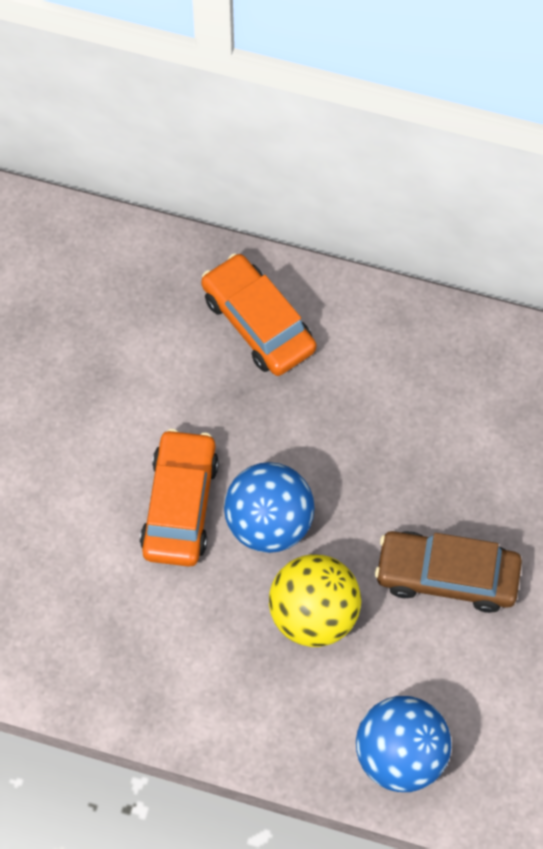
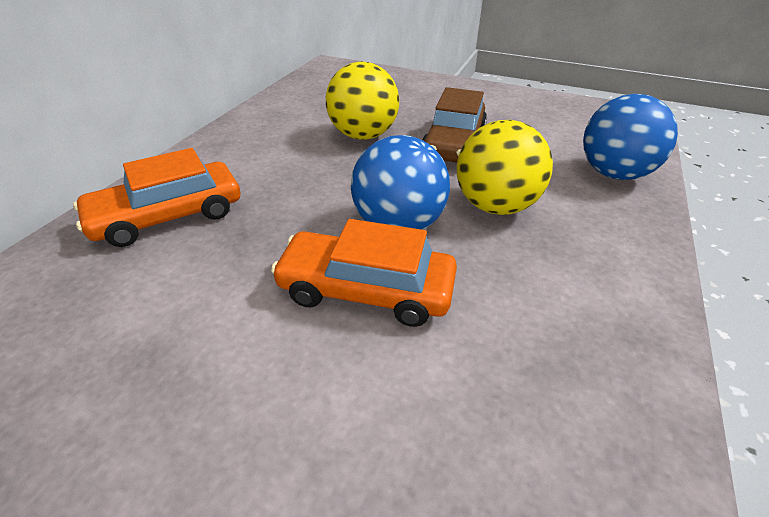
camera: 85 degrees left, 25 degrees down
none -> yellow ball [326,62,399,140]

